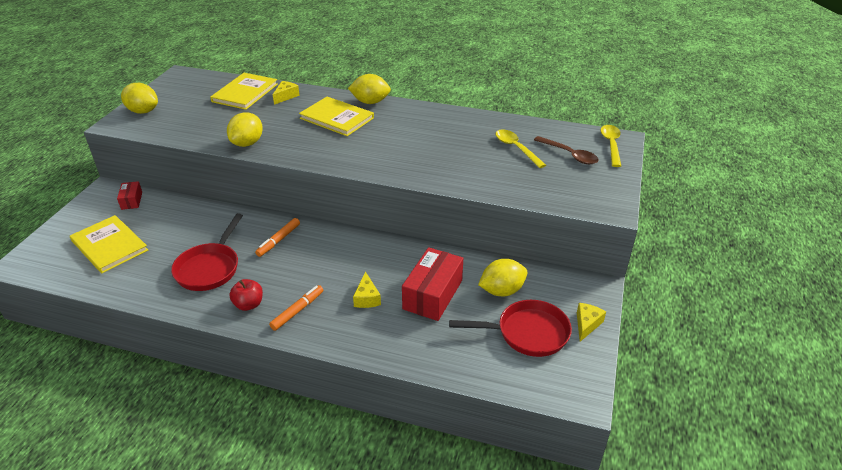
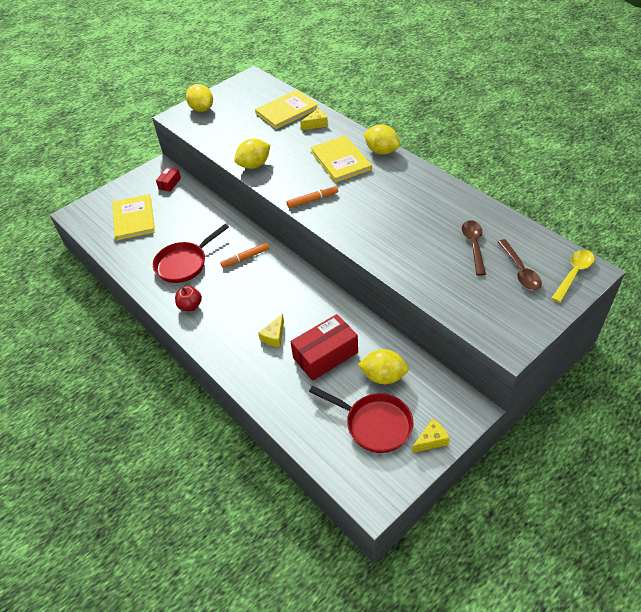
camera: 35 degrees right, 10 degrees up
orange marker [269,285,323,331] -> orange marker moved to [287,186,338,208]
yellow spoon [496,130,546,168] -> brown spoon [462,220,486,276]

